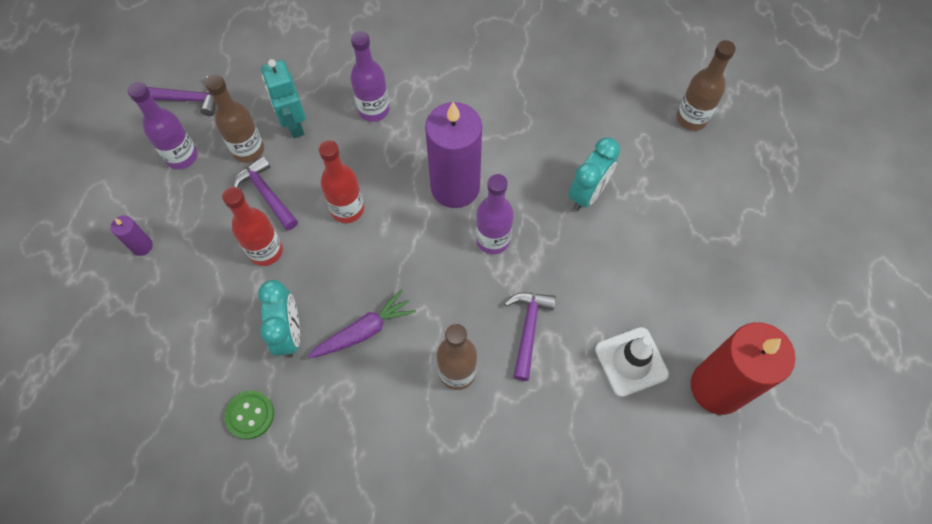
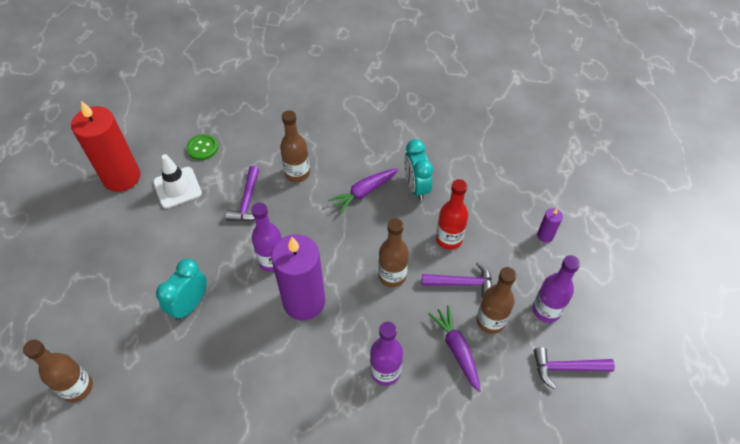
camera: 175 degrees right, 10 degrees down
green button [224,390,274,440] -> green button moved to [186,134,218,160]
purple hammer [233,156,298,230] -> purple hammer turned 45 degrees counterclockwise [422,262,492,297]
turquoise robot [261,59,306,138] -> purple carrot [428,305,481,392]
red bottle [318,140,364,223] -> brown bottle [378,218,409,287]

